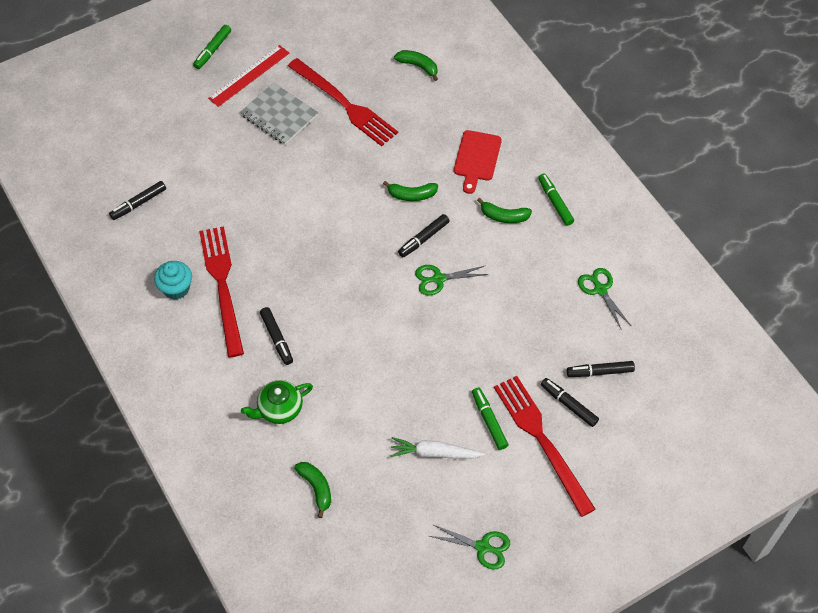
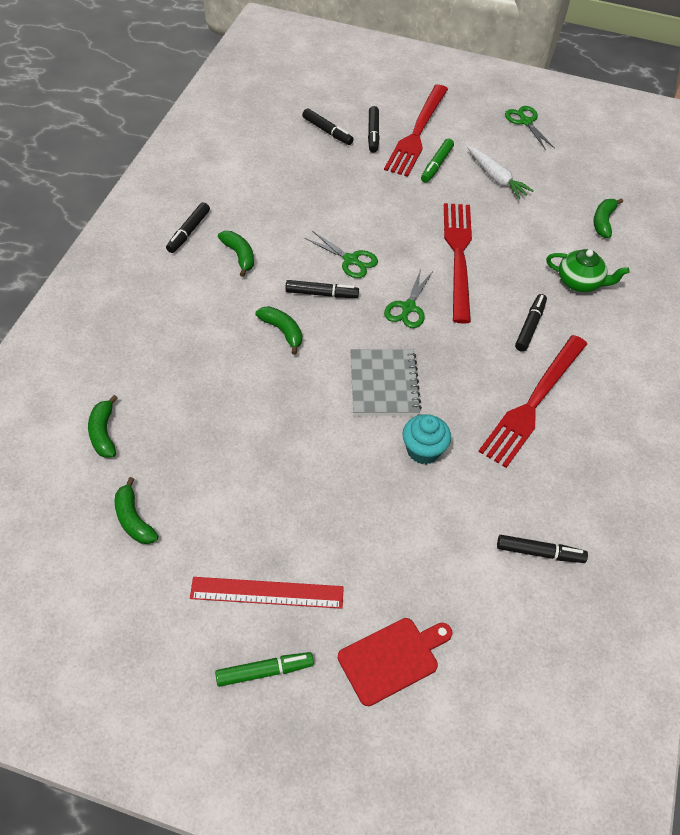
camera: 135 degrees left, 5 degrees down
turquoise cupcake [154,261,192,300] -> turquoise cupcake moved to [402,414,451,464]
grey notebook [240,82,318,145] -> grey notebook moved to [350,349,422,416]
red fork [288,58,398,146] -> red fork moved to [444,203,472,324]
red cutting board [454,130,502,194] -> red cutting board moved to [338,618,452,706]
green marker [538,173,574,226] -> black marker [166,202,210,253]
green scissors [578,268,631,330] -> green scissors moved to [384,269,433,328]
none -> green banana [115,477,158,544]

